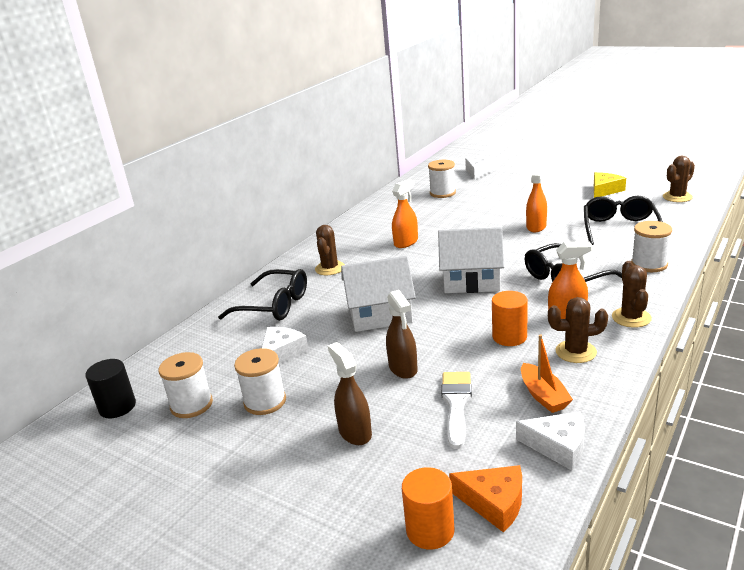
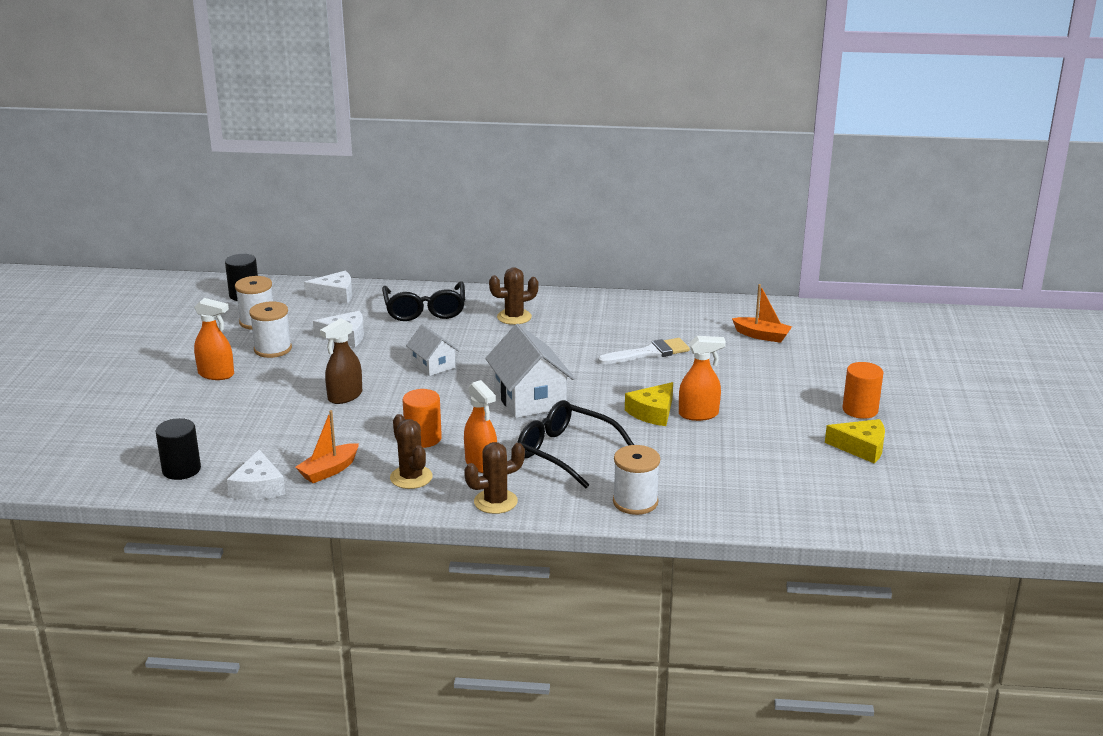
camera: 60 degrees right, 0 degrees up
brown spray bottle [328,342,372,445] -> none
white house [341,256,416,332] -> white house [406,324,459,376], size x0.58
orange spray bottle [392,179,418,248] -> orange spray bottle moved to [194,298,234,380]
orange cylinder [402,467,455,550] -> orange cylinder moved to [842,362,884,419]
white spool [428,160,456,198] -> orange boat [732,284,792,343]
white brush [441,372,472,449] -> white brush moved to [598,338,690,364]
orange cheese [449,465,522,533] -> black cylinder [155,418,201,480]
white cheese [465,157,495,180] -> white cheese moved to [304,270,352,304]
black glasses [584,196,663,245] -> none
brown cactus [663,155,695,202] -> none
none -> yellow cheese [625,382,673,426]

